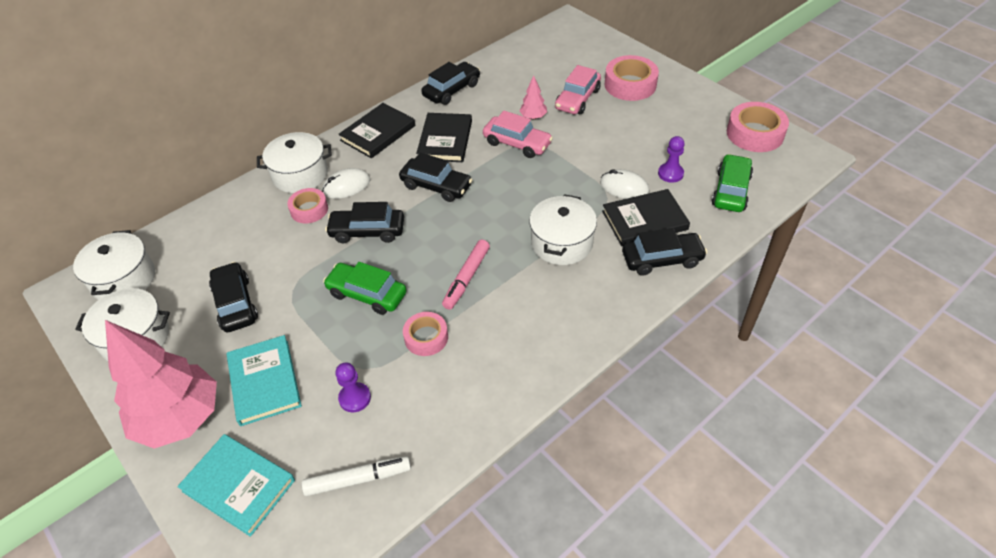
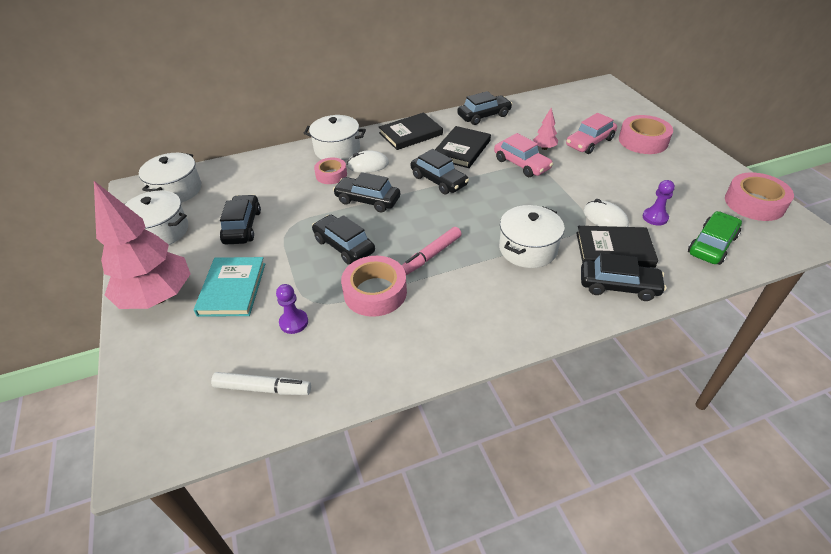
camera: 20 degrees right, 5 degrees down
turquoise book [177,434,295,537] -> none
green car [323,262,406,315] -> black car [312,215,375,264]
pink tape [403,312,448,356] -> pink tape [341,256,407,317], size x1.59

